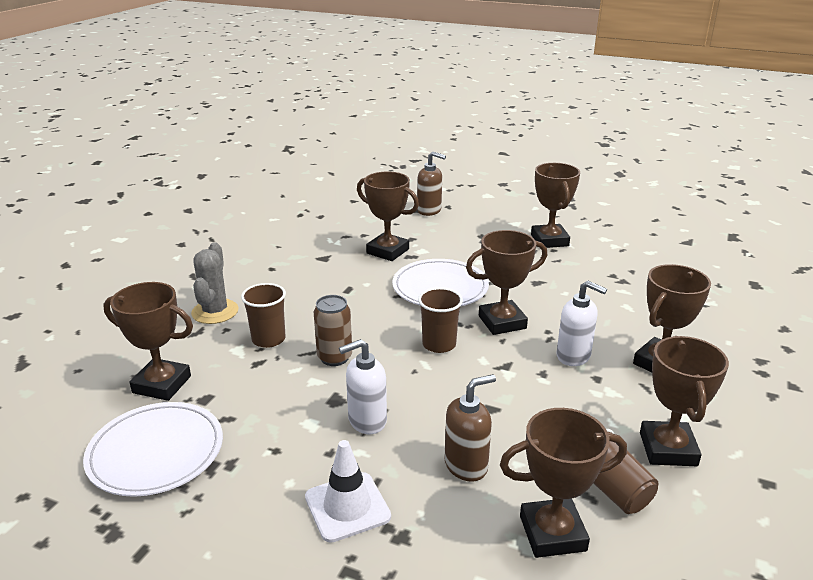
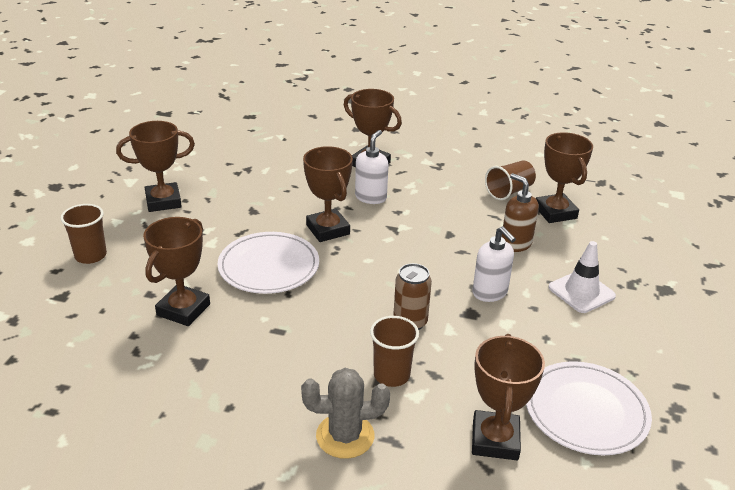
camera: 100 degrees left, 5 degrees up
brown soap dispenser [417,151,446,216] -> none
brown cup [418,288,463,353] -> brown cup moved to [60,204,107,264]
brown trophy [640,336,729,466] -> none

